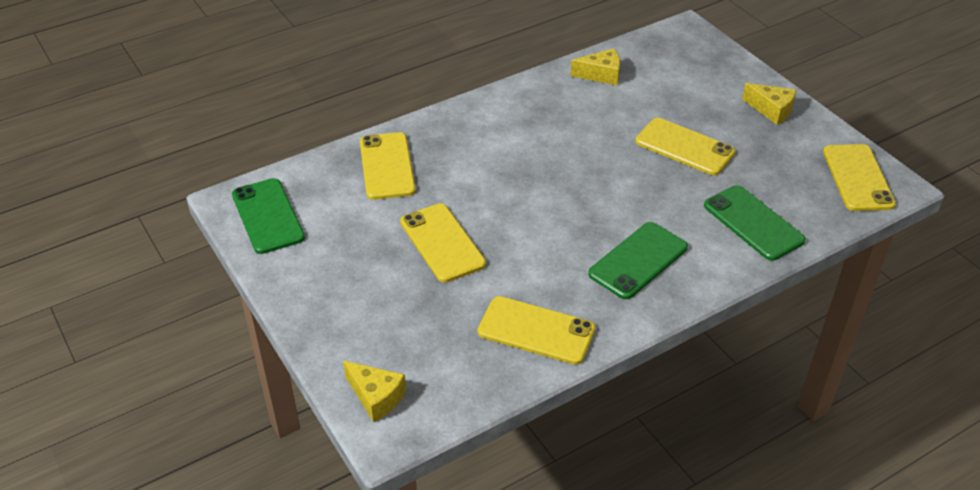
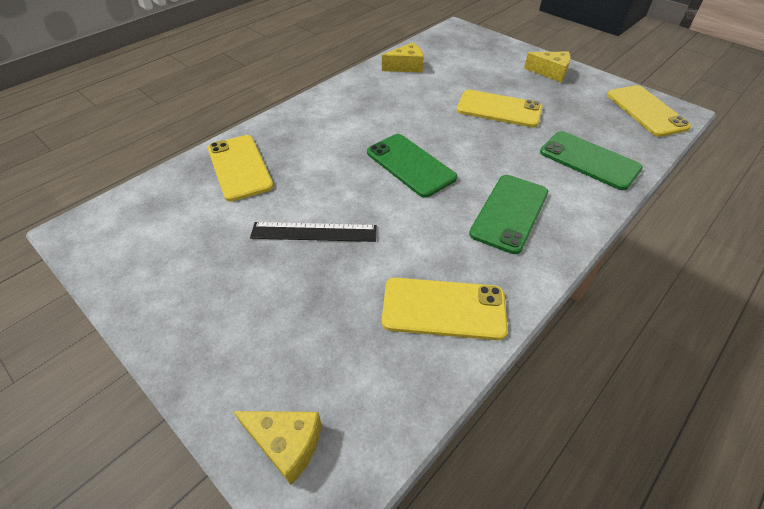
camera: 15 degrees left, 5 degrees up
green phone [232,178,305,254] -> green phone moved to [367,134,457,198]
yellow phone [400,203,486,283] -> black ruler [250,222,377,242]

